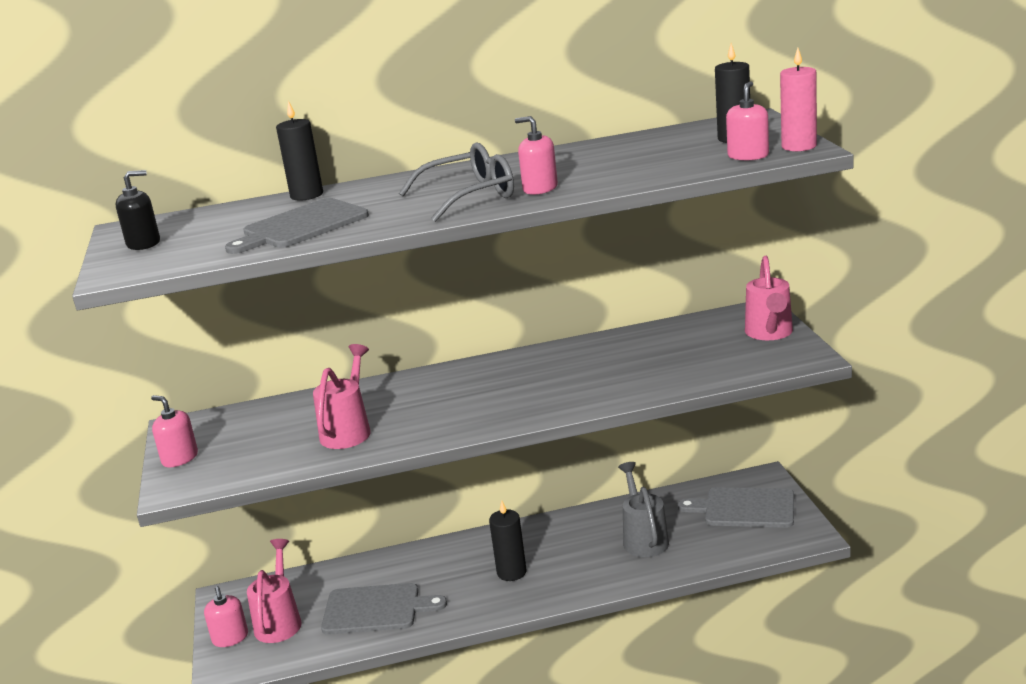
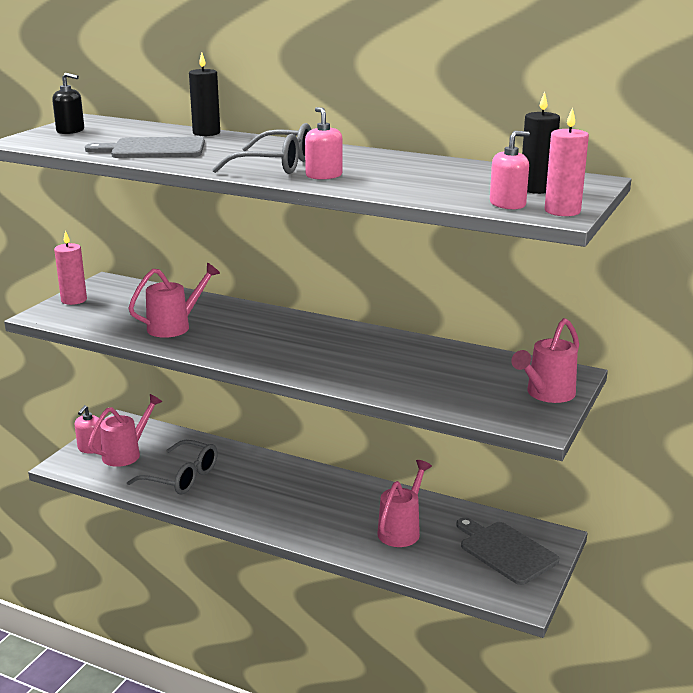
camera: 35 degrees right, 0 degrees up
pink soap dispenser [151,395,198,467] -> pink candle [54,231,87,305]
grey cutting board [321,583,447,635] -> grey glasses [127,440,218,495]
black candle [489,501,526,581] -> none
grey watering can [618,462,669,557] -> pink watering can [377,460,432,547]

